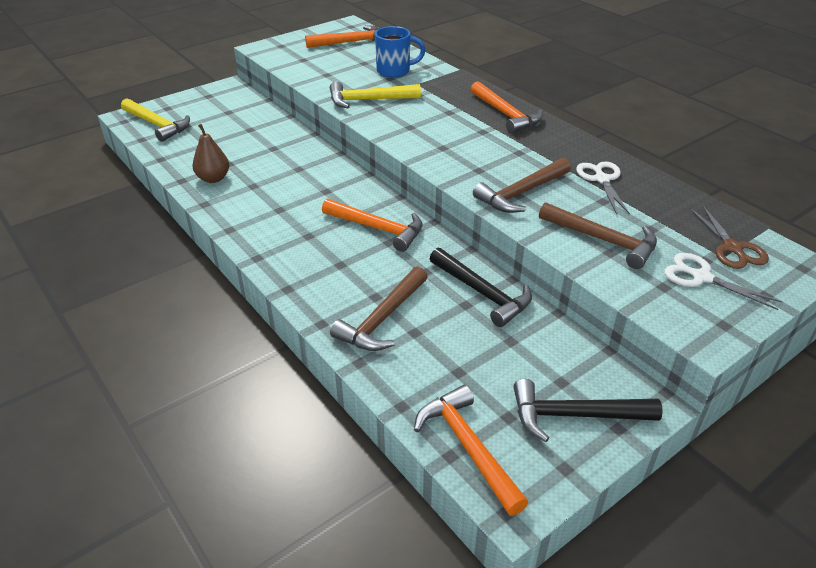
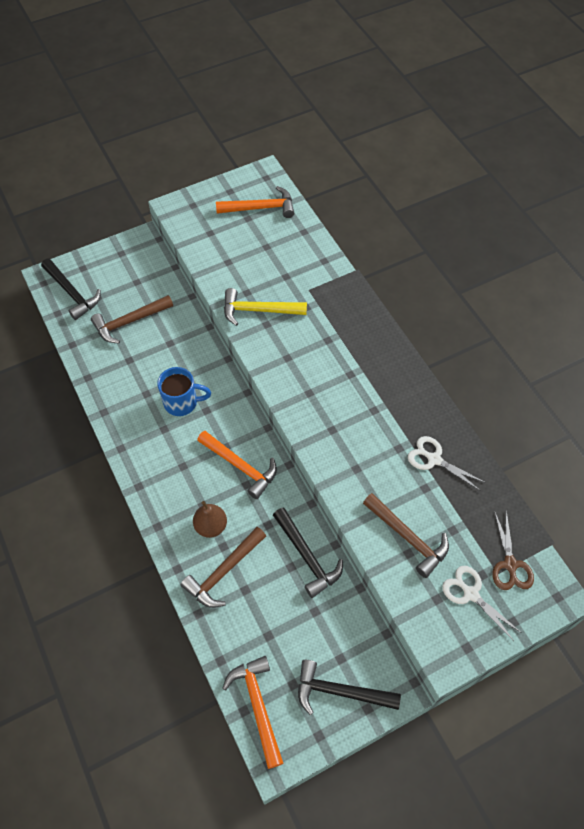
camera: 10 degrees right, 20 degrees up
yellow hammer [121,98,190,142] -> black hammer [41,258,101,320]
brown pear [193,124,229,183] -> brown pear moved to [193,501,227,538]
blue mug [375,26,425,78] -> blue mug moved to [157,367,211,416]
orange hammer [471,81,543,134] -> none
brown hammer [473,158,571,213] -> brown hammer moved to [91,295,173,344]
white scissors [576,162,630,215] -> white scissors turned 60 degrees counterclockwise [408,436,486,491]

